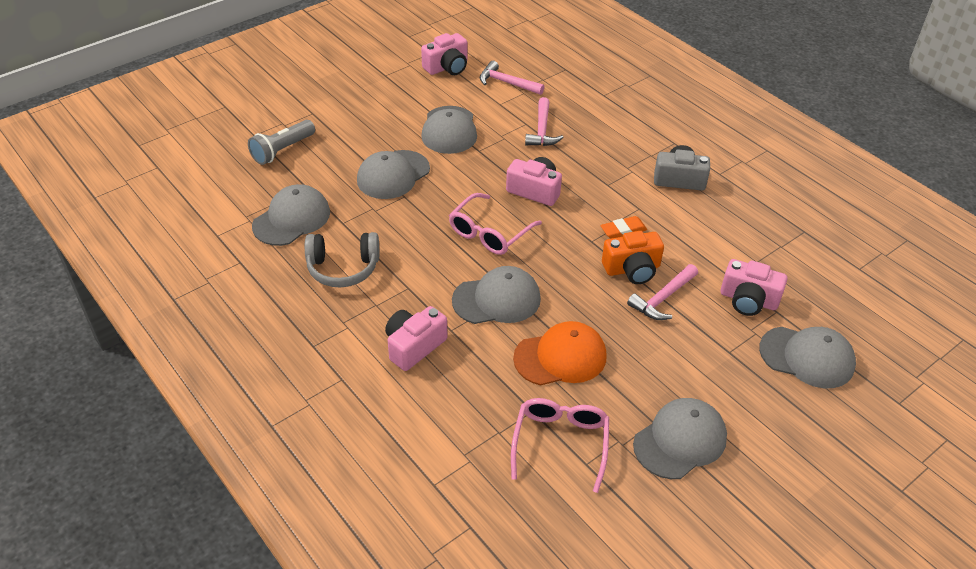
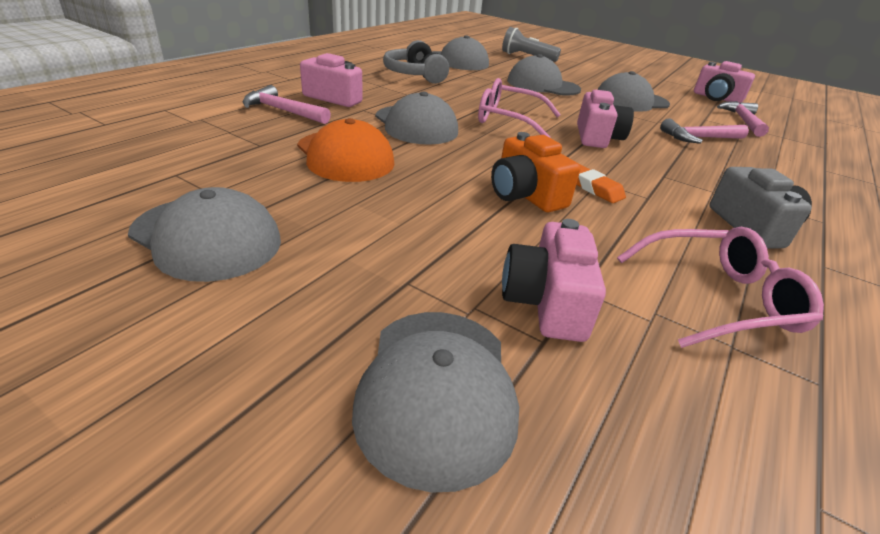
camera: 70 degrees right, 10 degrees down
pink glasses [511,398,609,493] -> pink glasses moved to [617,227,824,348]
pink hammer [627,264,698,320] -> pink hammer moved to [243,85,331,124]

